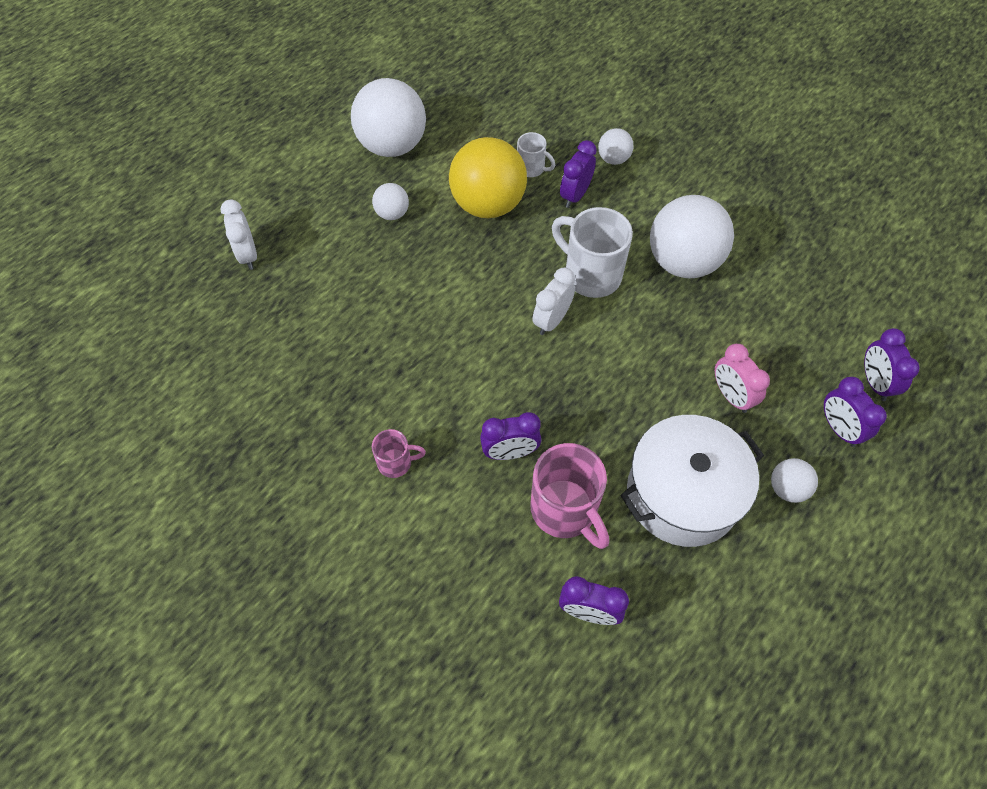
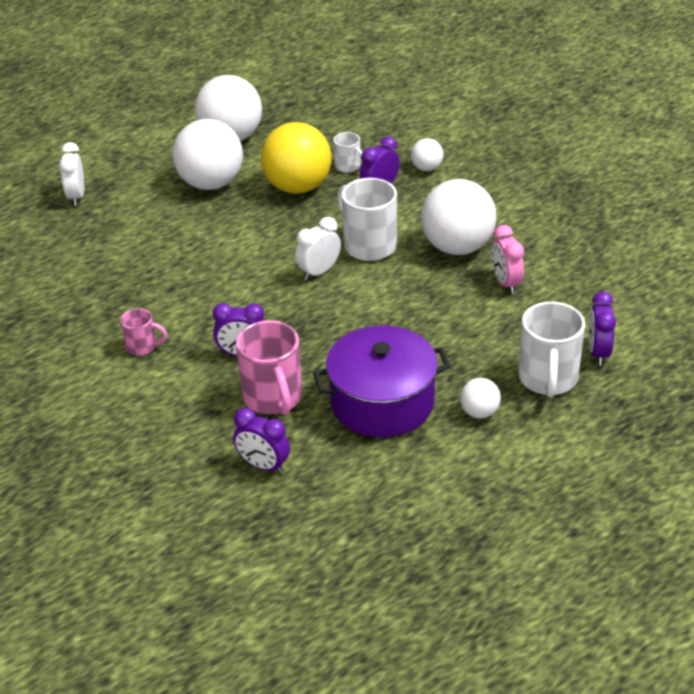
camera: 15 degrees right, 20 degrees down
white ball [372,183,409,220] -> white ball [172,119,243,190], size x2.12
white pot [621,415,764,547] -> purple pot [313,326,451,437]
pink clock [715,344,770,413] -> pink clock moved to [491,225,524,294]
purple clock [824,377,887,447] -> white mug [518,302,585,397]

